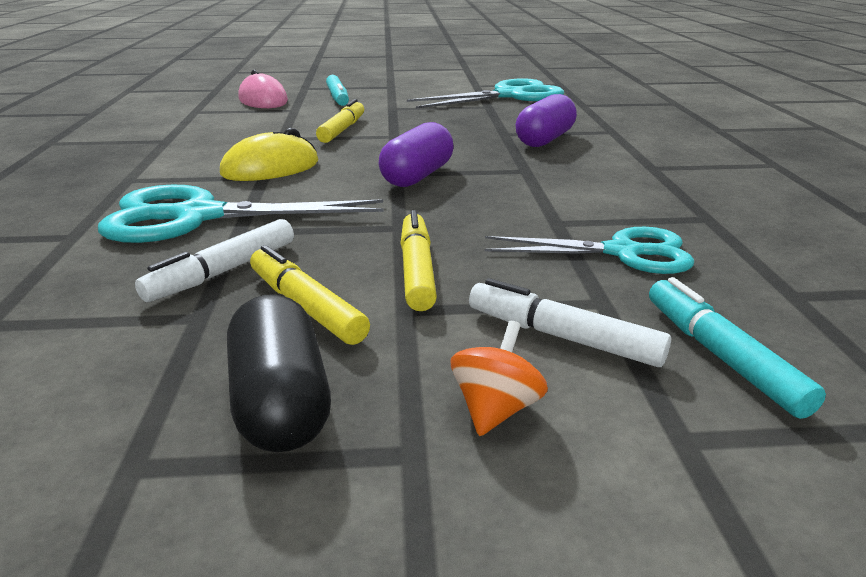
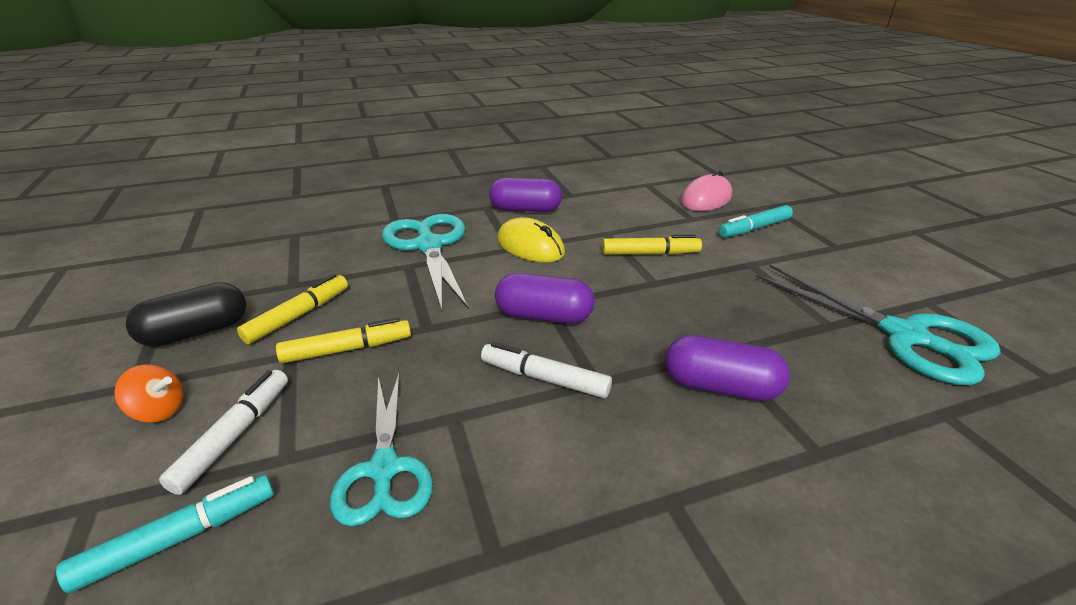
camera: 75 degrees right, 5 degrees up
white marker [135,219,294,302] -> white marker moved to [481,342,612,398]
none -> purple capsule [489,178,562,212]

